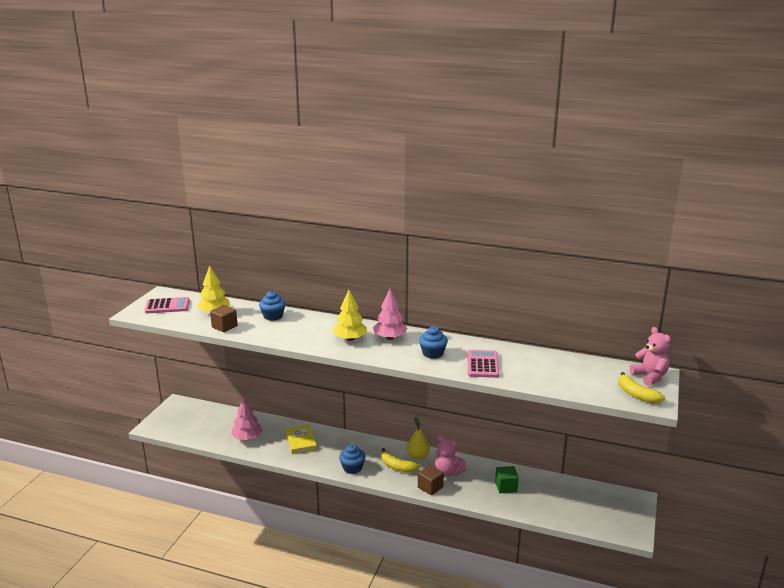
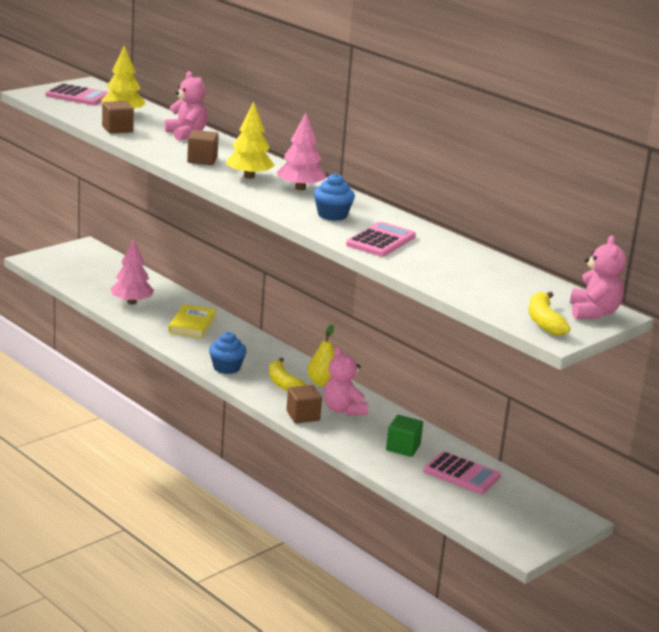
camera: 25 degrees right, 0 degrees up
blue cupcake [259,291,286,321] -> pink teddy bear [164,71,207,140]
none -> brown cube [187,130,219,165]
none -> pink calculator [423,451,501,494]

